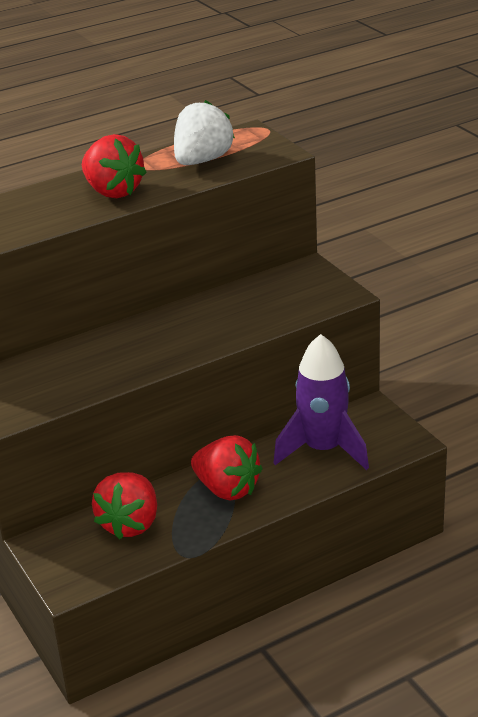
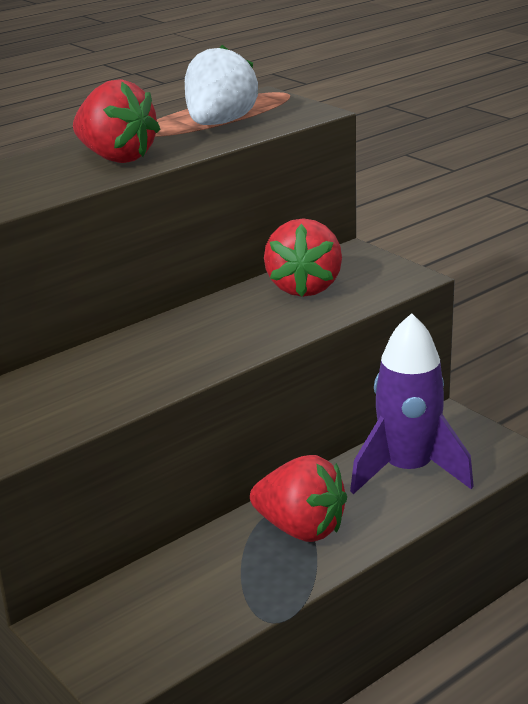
camera: 10 degrees left, 5 degrees down
red strawberry [92,472,157,539] -> red strawberry moved to [264,218,342,297]

